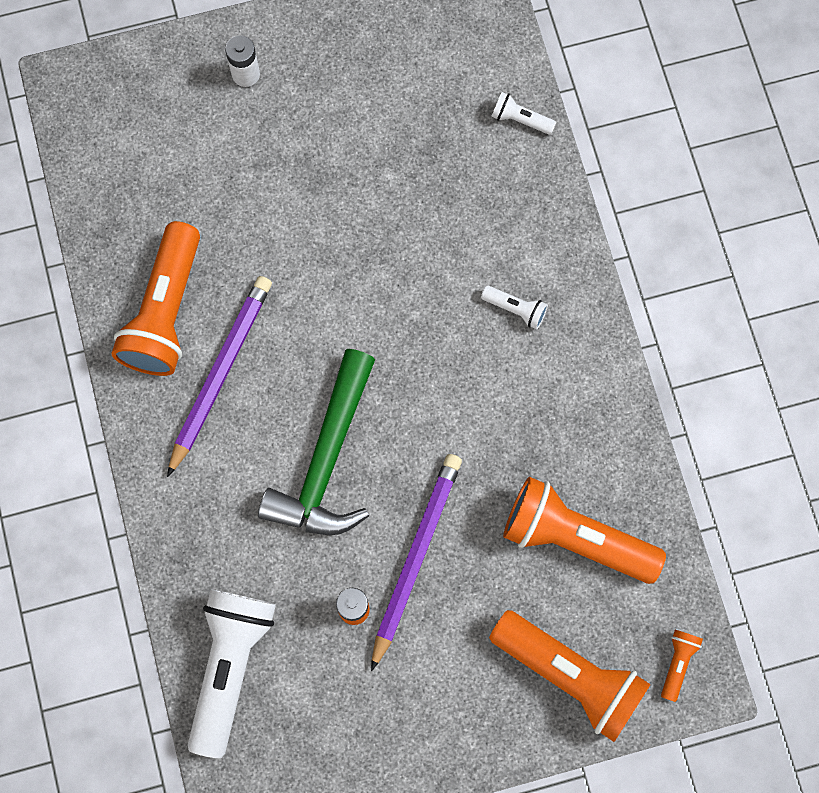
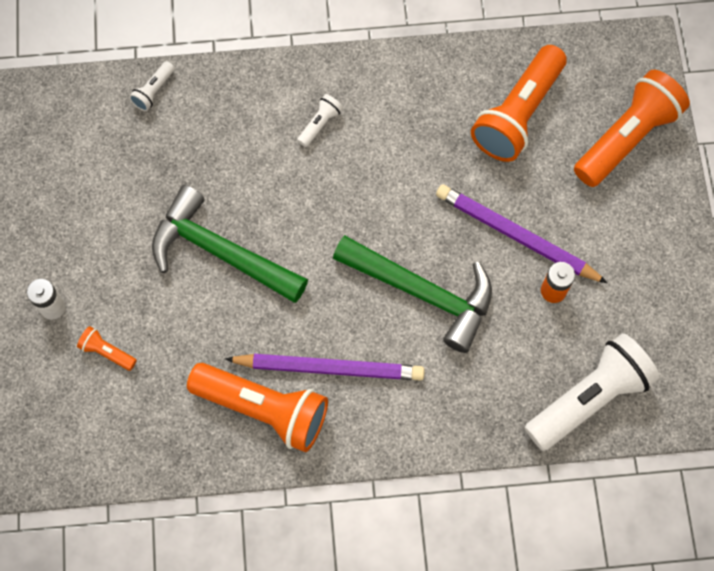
camera: 80 degrees left, 5 degrees down
purple pencil [167,276,272,477] -> purple pencil turned 150 degrees clockwise [225,354,425,381]
white flashlight [187,589,276,758] -> white flashlight turned 120 degrees clockwise [525,333,660,451]
orange flashlight [661,630,703,702] -> orange flashlight moved to [77,326,137,371]
none -> green hammer [152,185,308,303]

